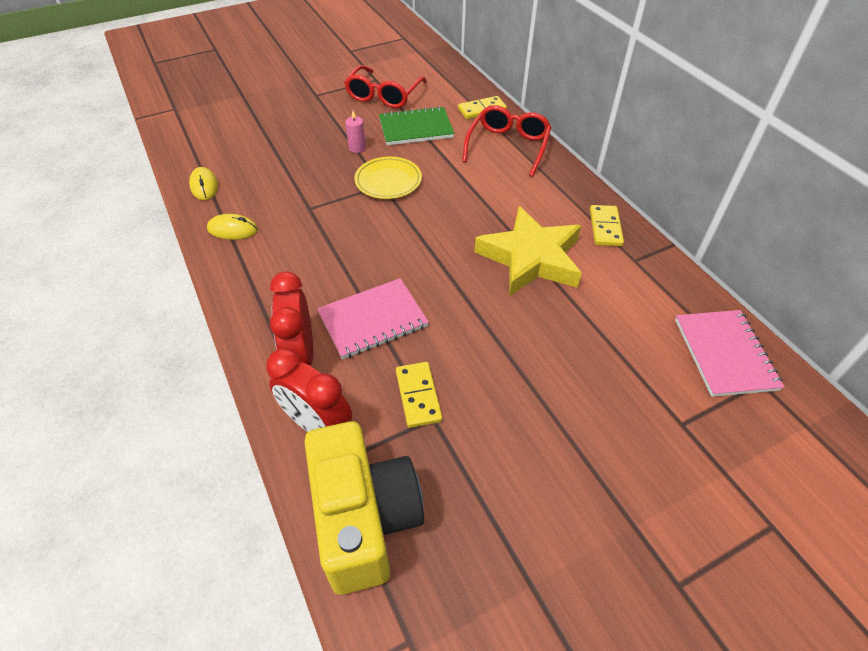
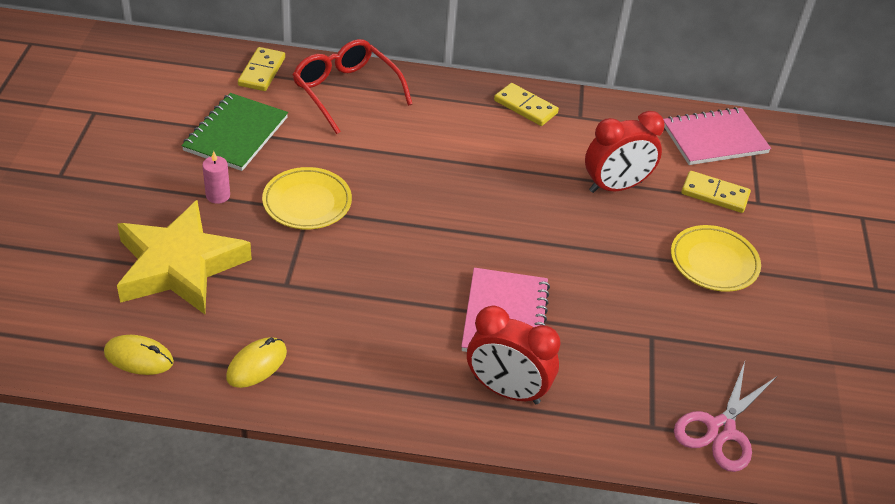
camera: 60 degrees left, 5 degrees down
red clock [267,348,352,432] -> red clock moved to [585,111,665,193]
yellow camera [304,421,424,595] -> pink scissors [674,362,777,472]
red glasses [344,65,427,108] -> none
yellow domino [396,362,442,428] -> yellow domino moved to [681,171,751,213]
yellow star [474,206,582,296] -> yellow star moved to [117,200,252,314]
pink notebook [675,310,784,397] -> pink notebook turned 45 degrees counterclockwise [663,107,771,165]
none -> yellow plate [671,225,761,292]

